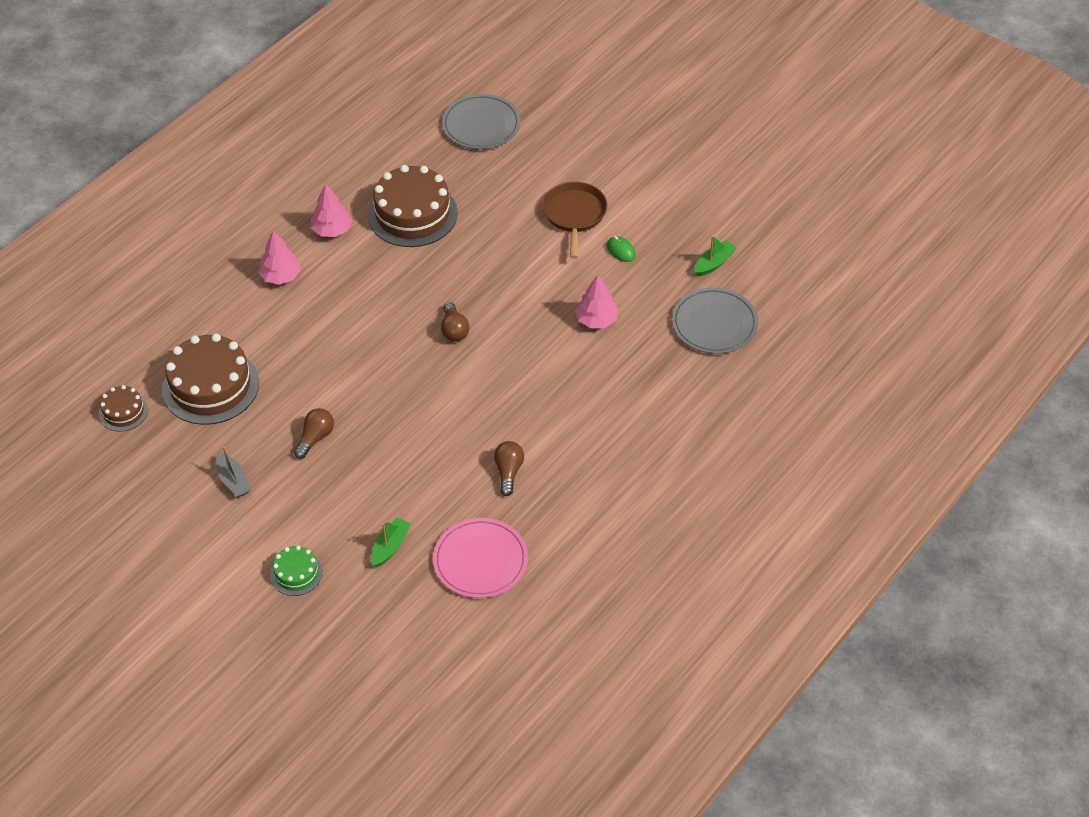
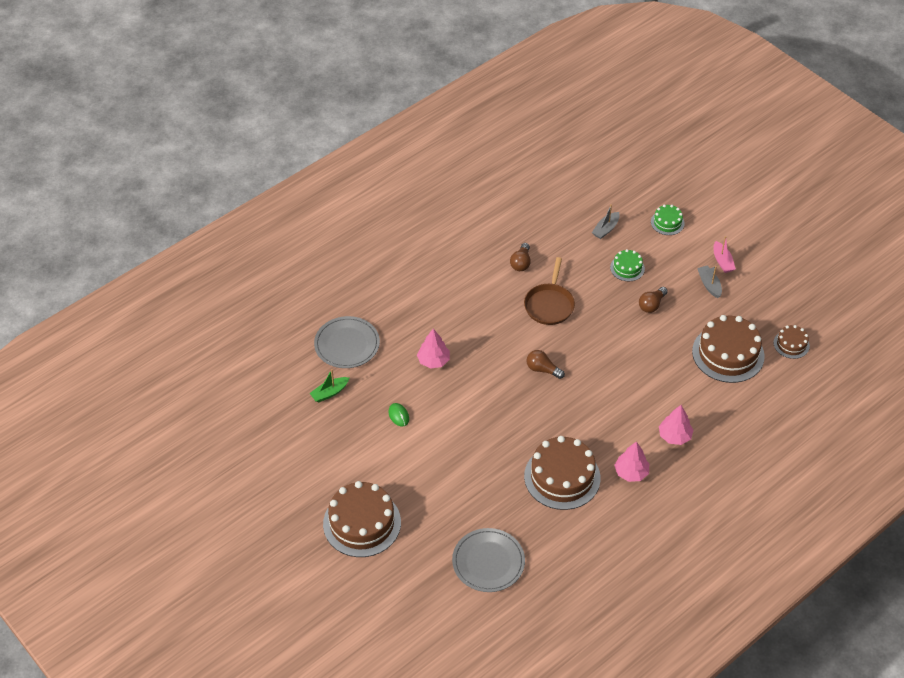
camera: 170 degrees left, 0 degrees up
green boat [371,517,411,568] -> grey boat [592,204,620,239]
pink plate [433,518,528,598] -> none
brown light bulb [441,302,470,342] -> brown light bulb turned 60 degrees counterclockwise [527,350,565,379]
brown pan [542,182,607,259] -> brown pan moved to [524,257,575,325]
none -> brown cake [323,481,401,557]
none -> green cake [610,249,645,281]
none -> pink boat [714,236,736,273]

